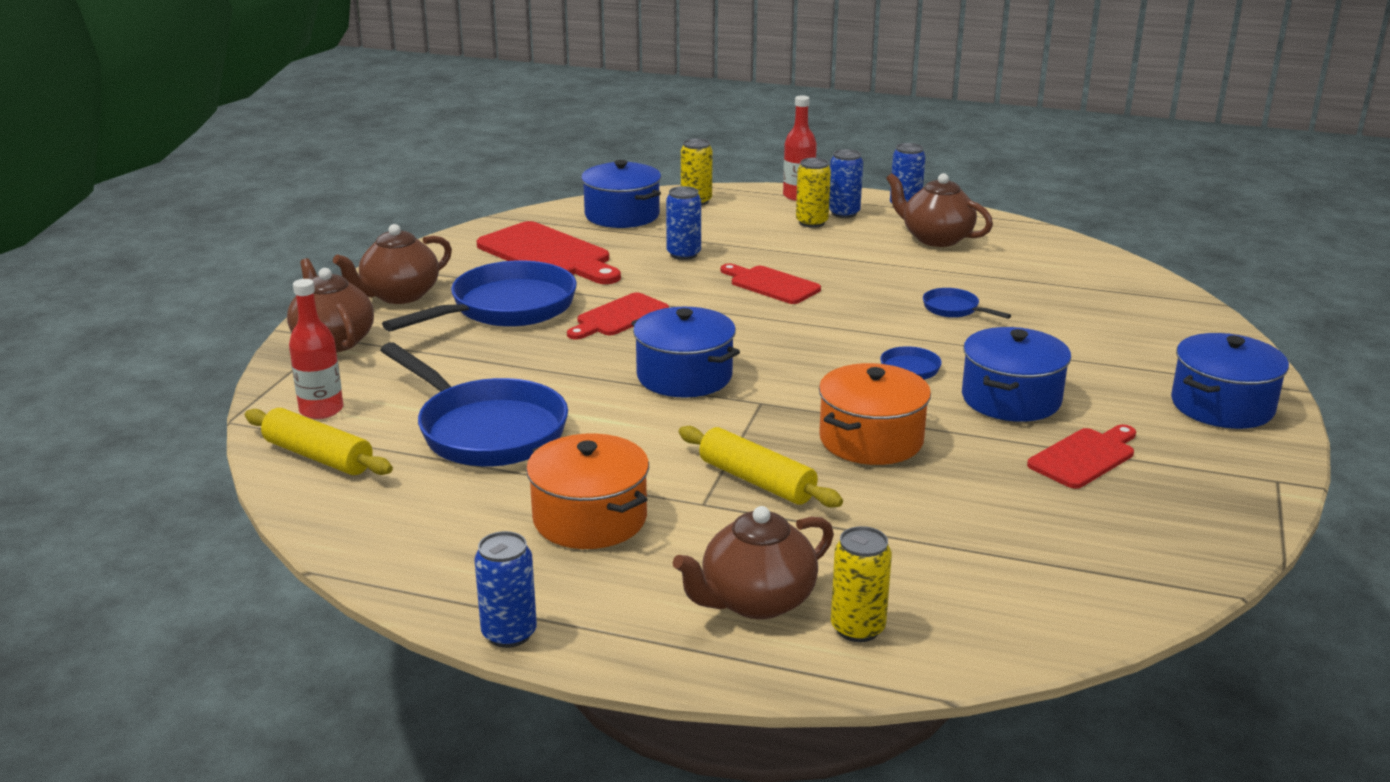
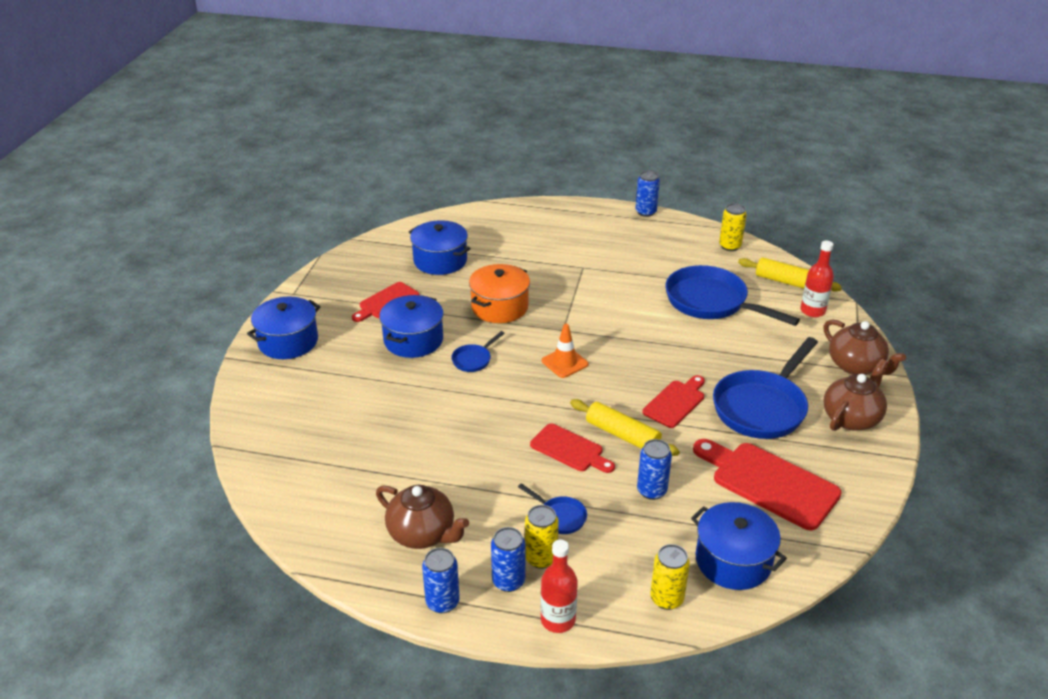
camera: 175 degrees right, 10 degrees up
orange pot [526,433,649,549] -> none
blue pot [631,307,740,397] -> blue pot moved to [409,220,471,275]
brown teapot [673,506,834,619] -> none
yellow rolling pin [679,426,843,508] -> yellow rolling pin moved to [570,399,680,456]
yellow can [831,526,892,642] -> yellow can moved to [719,203,747,251]
blue pan [923,288,1011,319] -> blue pan moved to [518,483,587,534]
none -> orange traffic cone [542,324,589,378]

